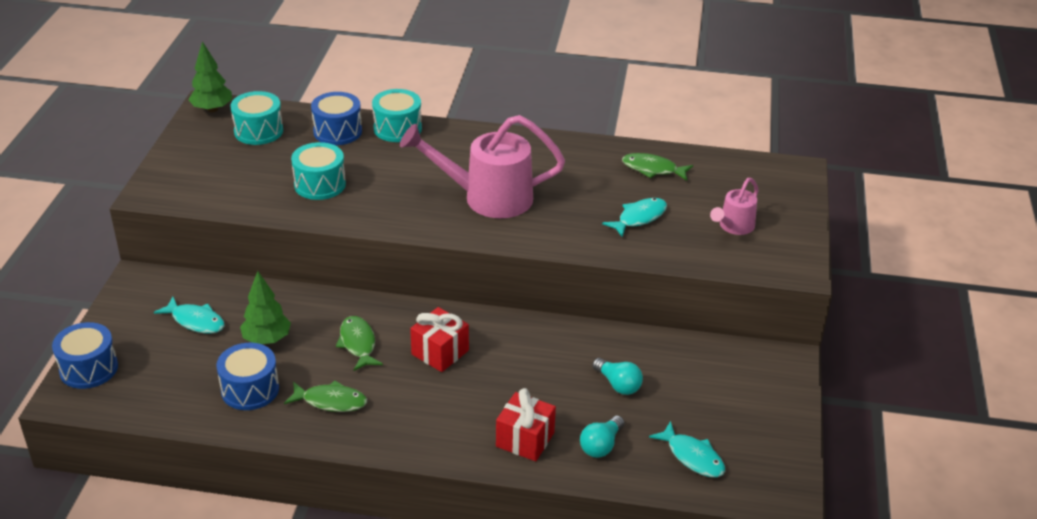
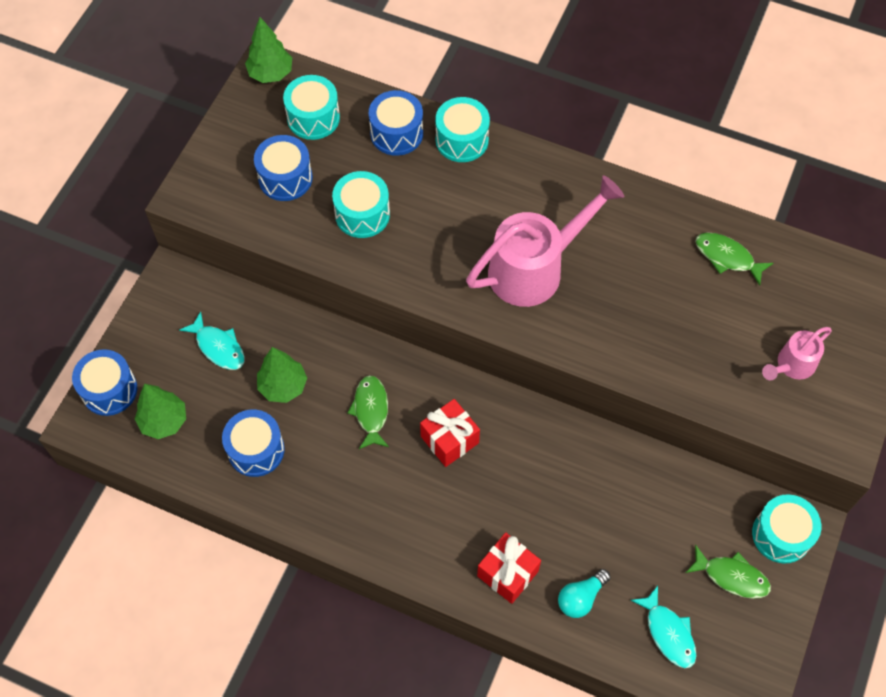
camera: 15 degrees right, 25 degrees up
green fish [284,380,367,412] -> green fish moved to [685,544,771,599]
pink watering can [400,115,565,218] -> pink watering can turned 135 degrees clockwise [466,175,624,307]
turquoise light bulb [592,358,643,395] -> none
turquoise fish [602,198,667,237] -> none
none -> green tree [135,384,186,439]
none -> blue drum [254,135,313,201]
none -> turquoise drum [752,494,821,563]

